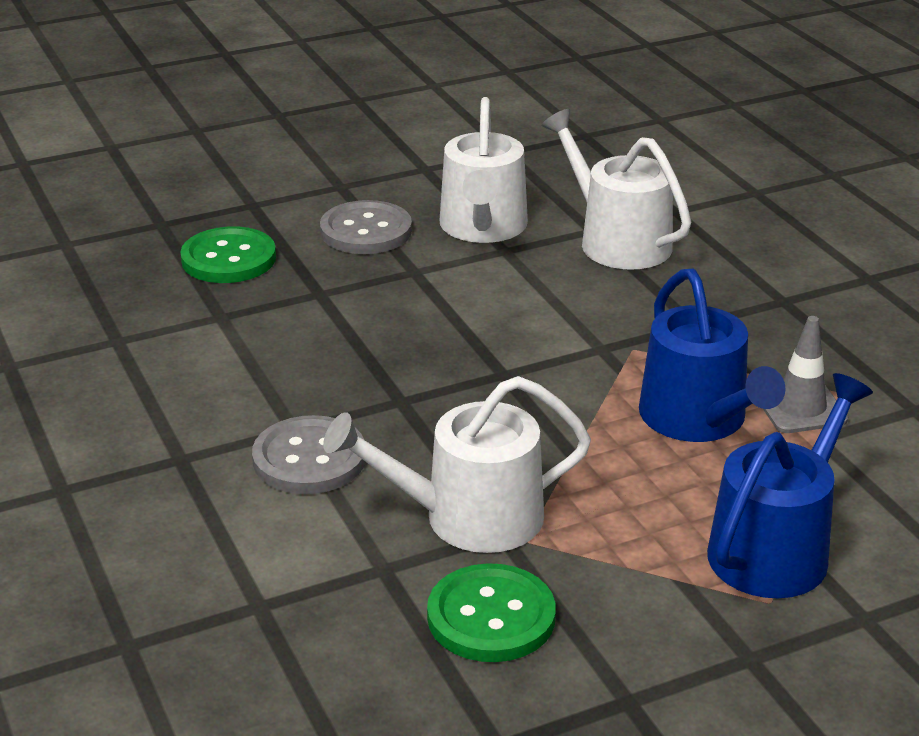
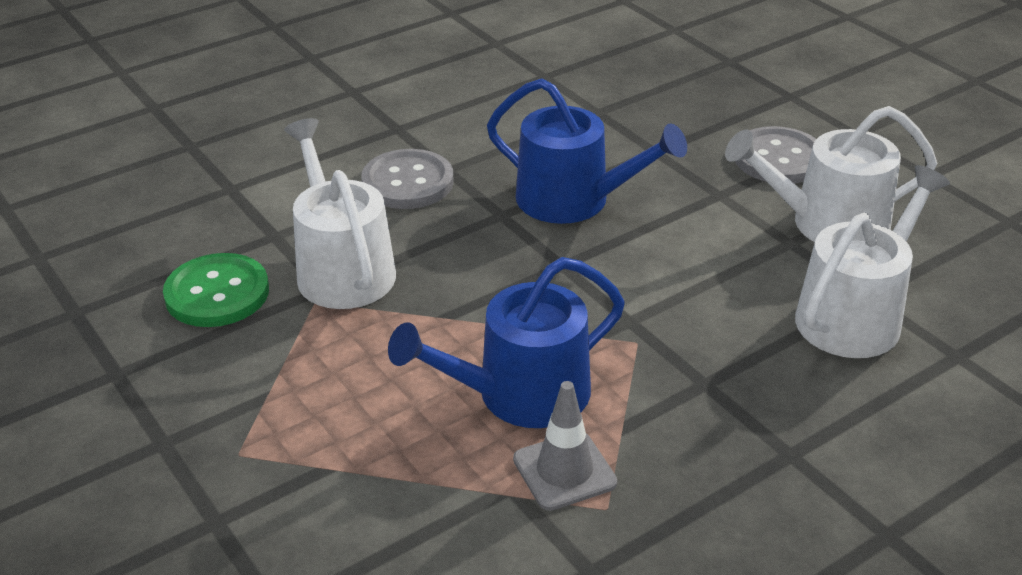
camera: 80 degrees right, 5 degrees up
green button [180,226,276,283] -> none
blue watering can [707,373,873,598] -> blue watering can moved to [487,78,687,224]

